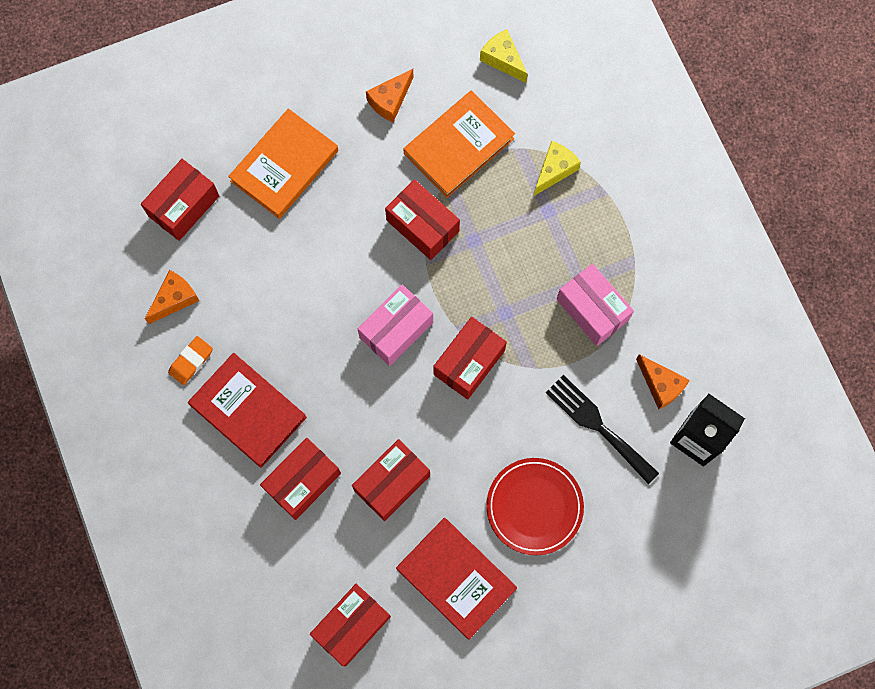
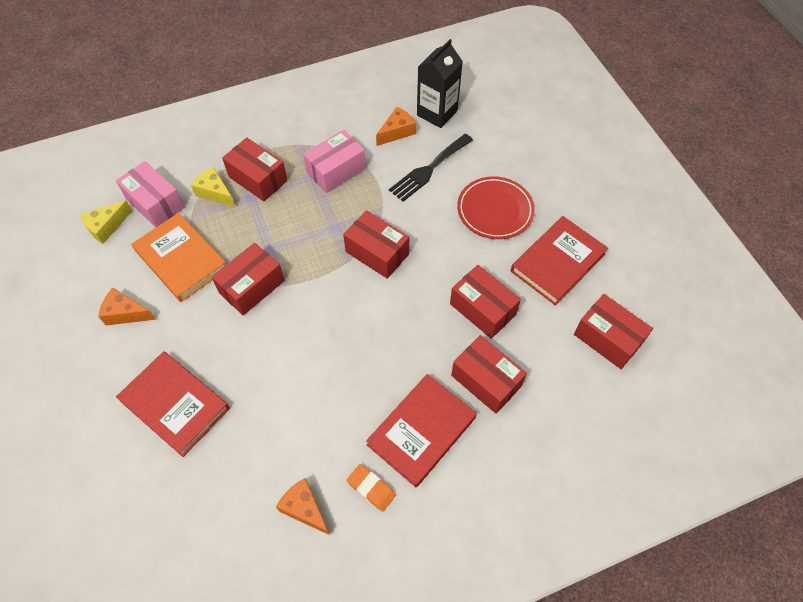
camera: 90 degrees left, 15 degrees down
red box [141,159,219,241] -> red box moved to [222,138,288,201]
orange book [228,109,338,219] -> red book [116,351,230,457]
pink box [357,285,433,366] -> pink box moved to [116,161,185,227]
orange cheese [366,69,413,122] -> orange cheese turned 150 degrees clockwise [98,288,156,325]

